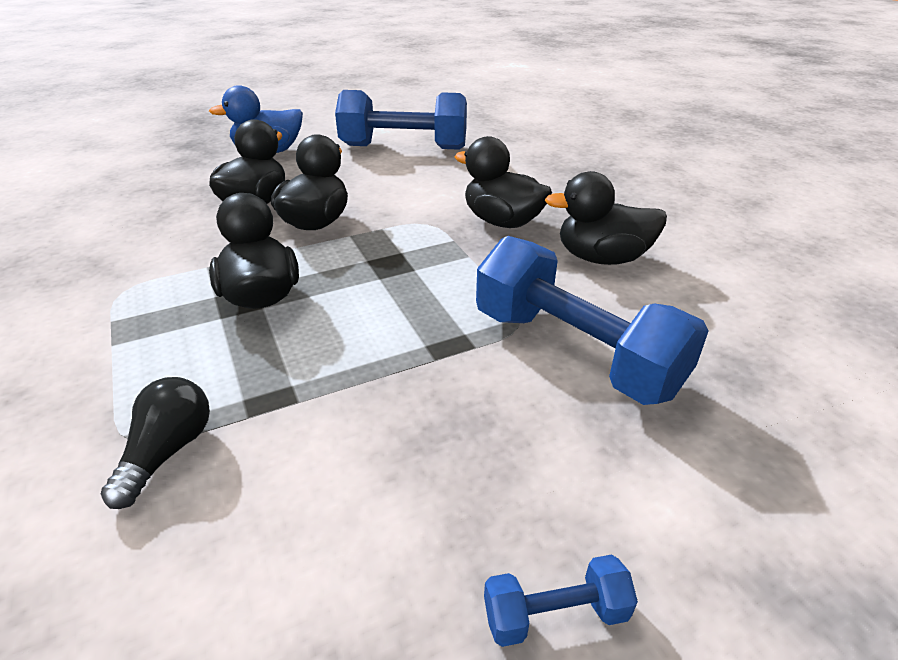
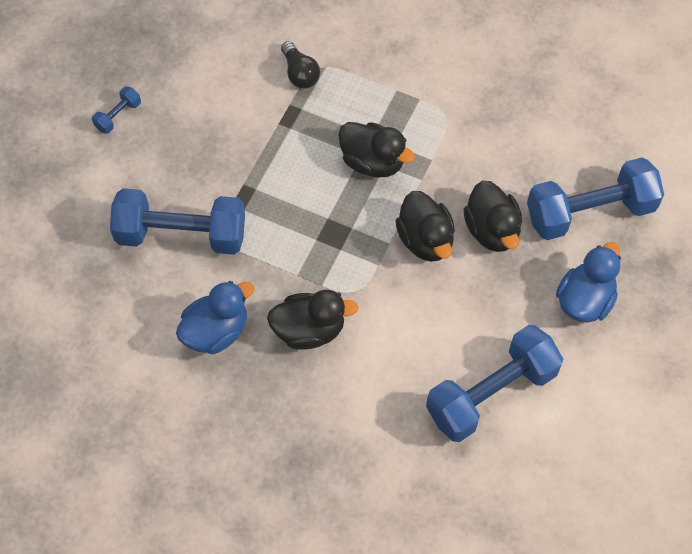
camera: 140 degrees right, 25 degrees up
black duck [545,171,667,265] -> blue duck [176,281,254,354]
none -> blue dumbbell [527,157,664,240]

